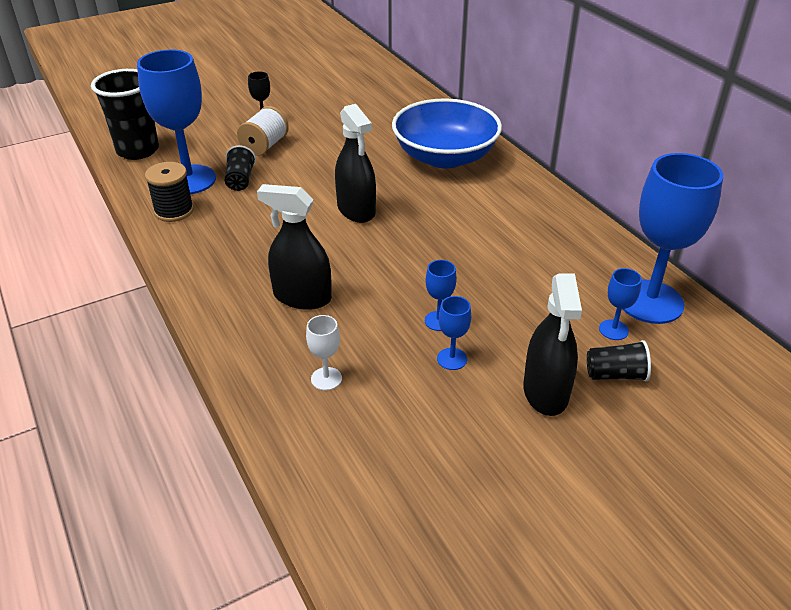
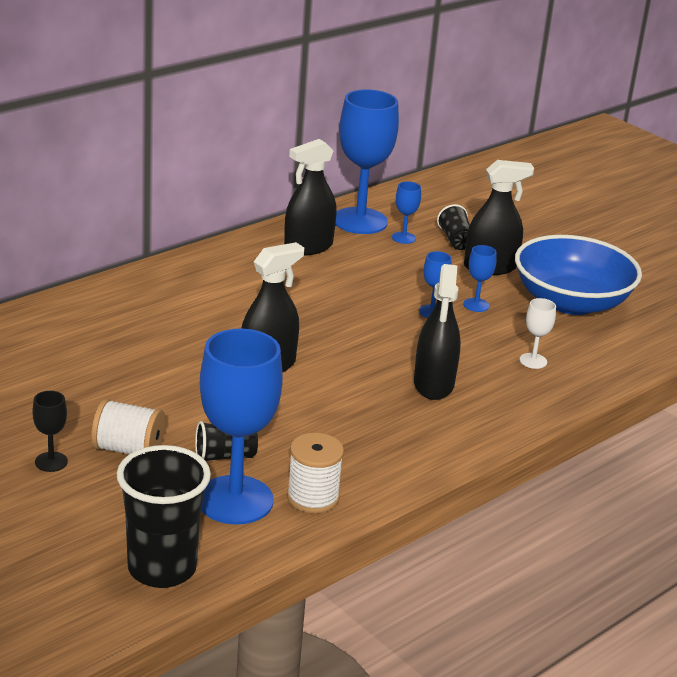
camera: 105 degrees left, 10 degrees down
black spool [145,162,194,222] -> white spool [287,433,344,513]
blue bowl [392,98,502,168] -> blue bowl moved to [515,235,642,315]
none -> black spray bottle [284,139,337,256]

